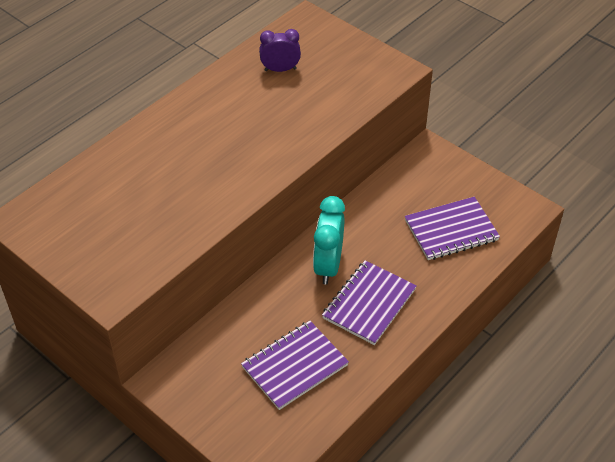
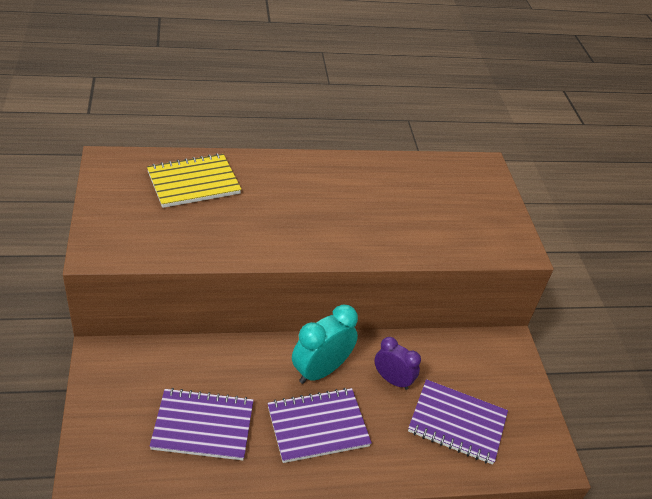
camera: 35 degrees right, 5 degrees down
purple clock [259,29,301,72] -> purple clock moved to [374,337,421,390]
none -> yellow notebook [147,153,242,208]

